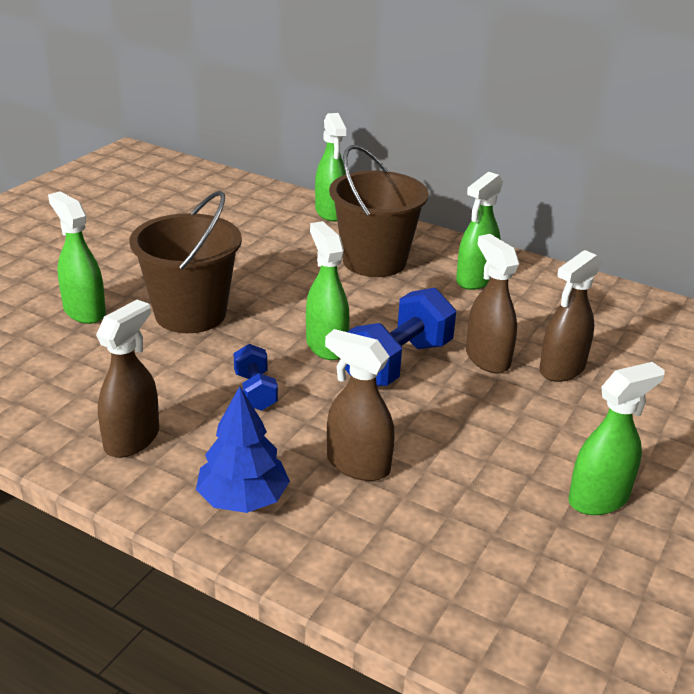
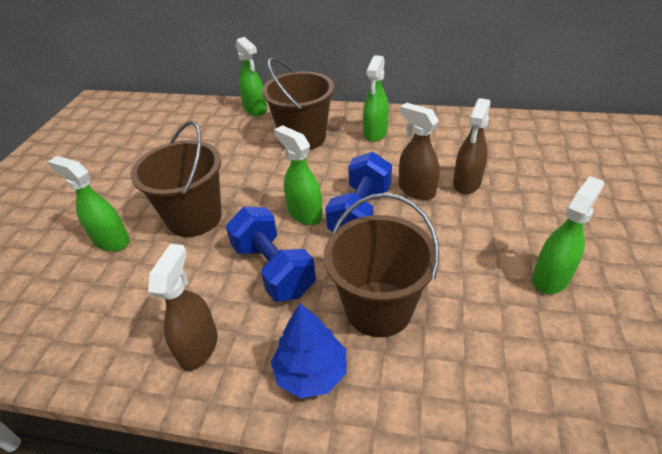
camera: 15 degrees left, 10 degrees up
blue dumbbell [234,344,278,411] -> blue dumbbell [226,207,316,301], size x1.83
brown spray bottle [325,329,395,481] -> brown bucket [324,193,439,337]

